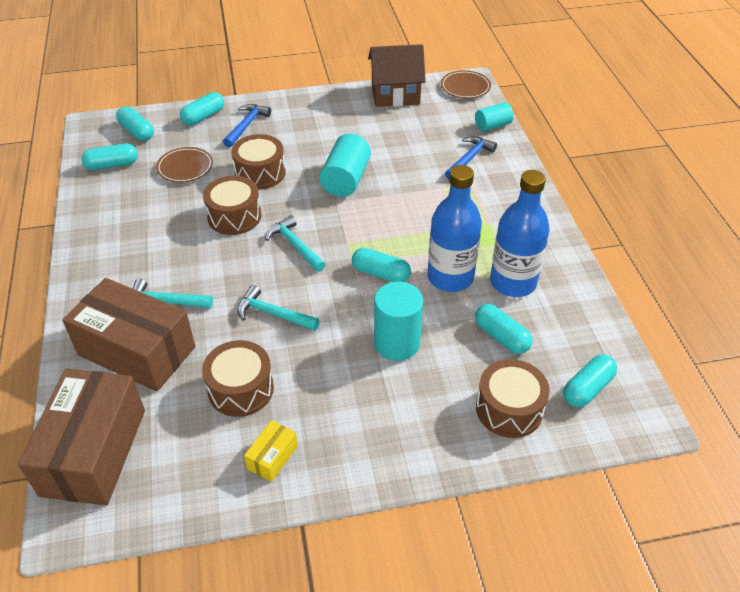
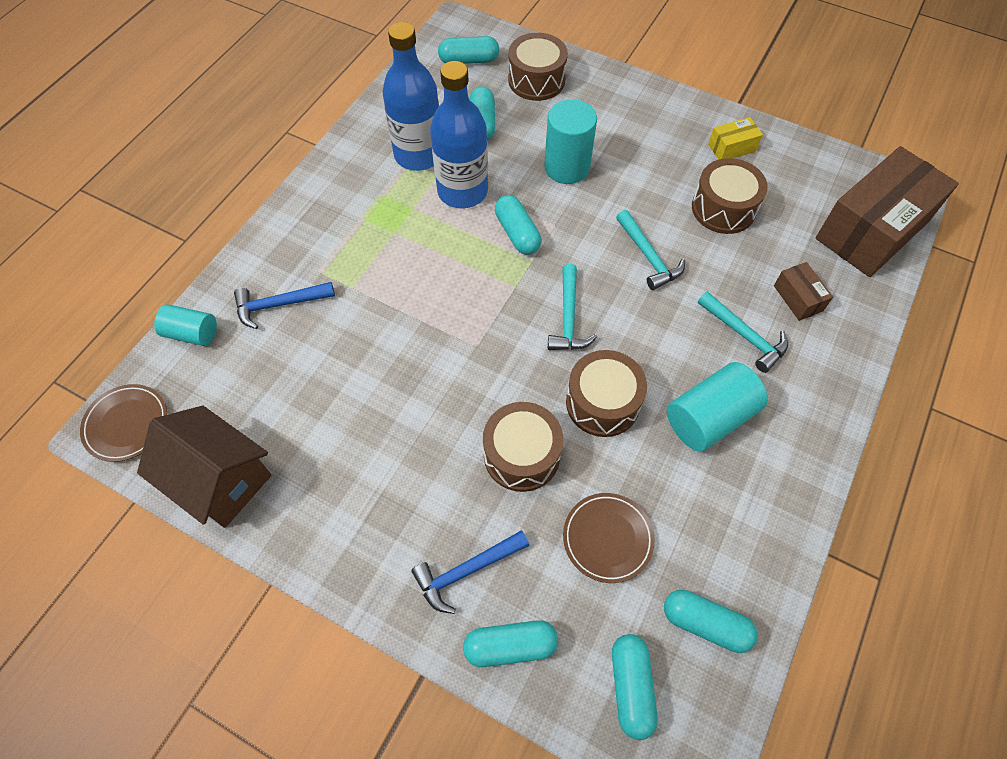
camera: 140 degrees left, 15 degrees up
brown box [62,278,195,391] -> brown box [774,262,833,321], size x0.42
turquoise cylinder [319,134,371,197] -> turquoise cylinder moved to [667,362,768,451]

